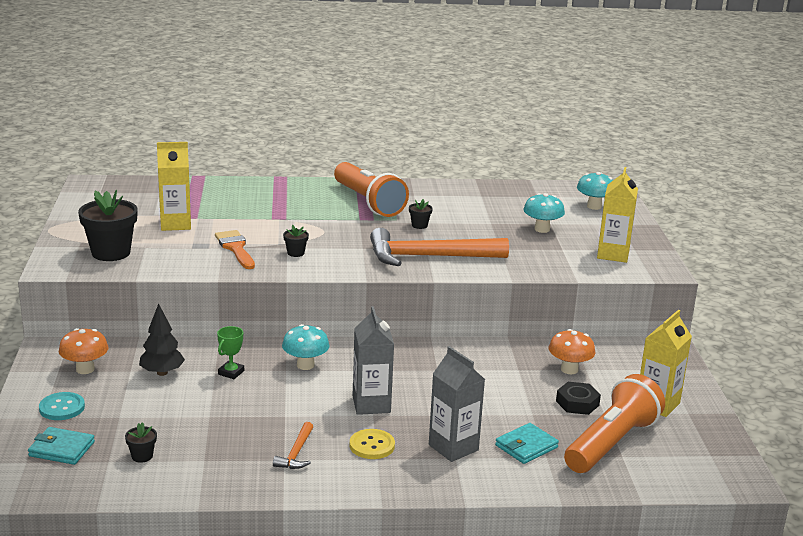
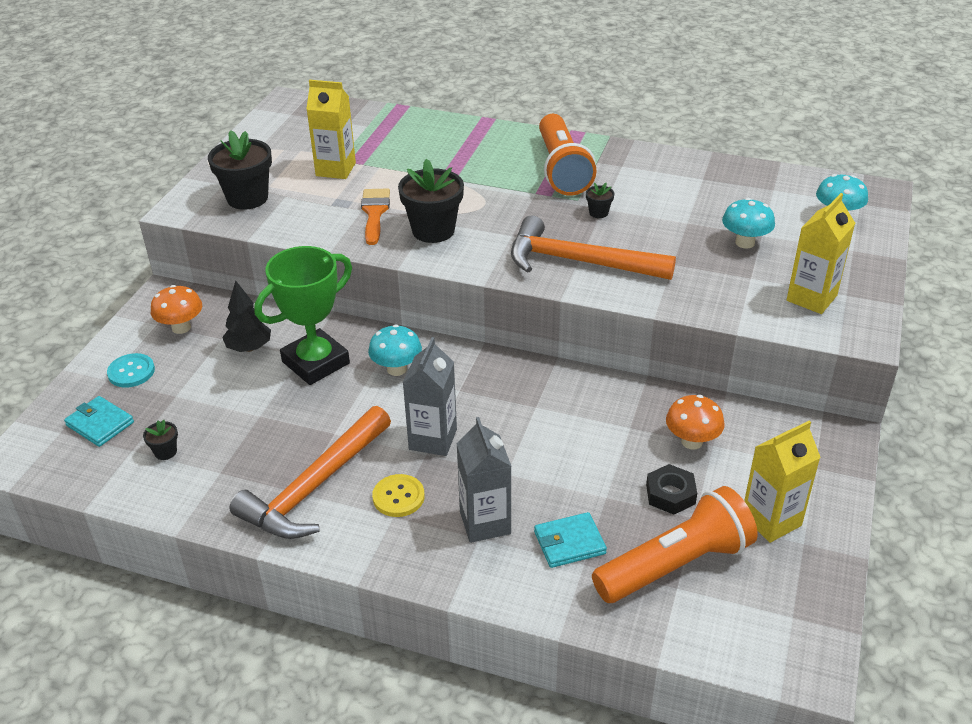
camera: 25 degrees right, 15 degrees up
green trophy [217,326,244,379] -> green trophy [255,246,352,385], size x2.35
orange hammer [273,422,313,469] -> orange hammer [230,406,391,539], size x2.26
black flower pot [283,225,309,257] -> black flower pot [398,159,464,243], size x2.21

